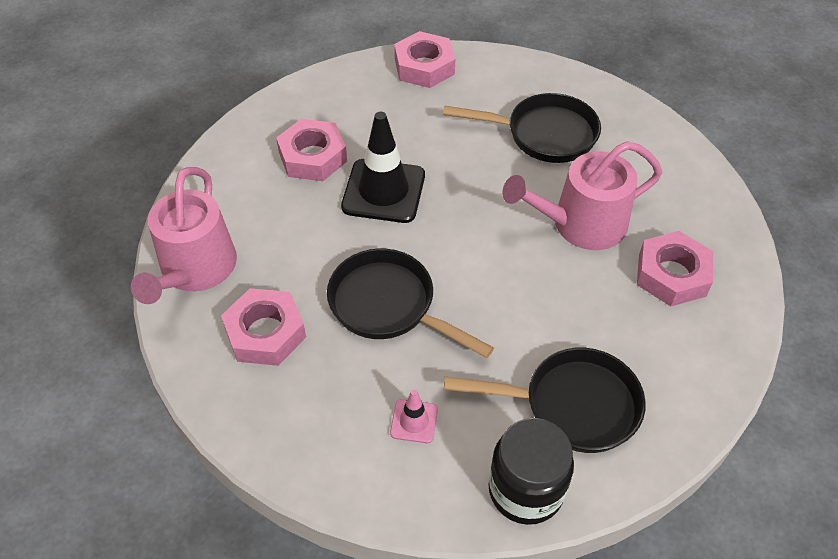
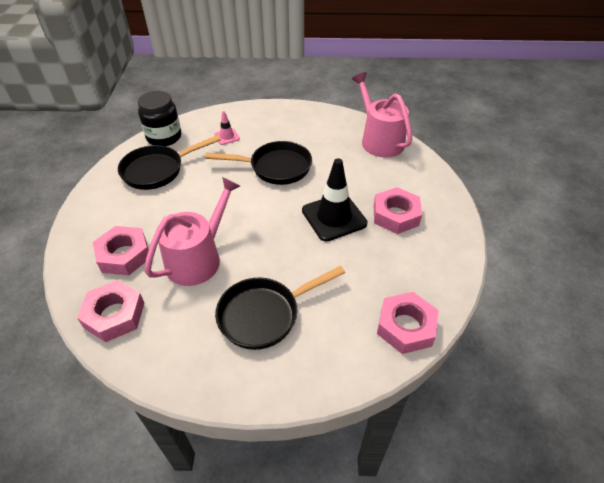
camera: 145 degrees right, 5 degrees down
pink nut [221,288,306,366] -> pink nut moved to [77,280,144,342]

